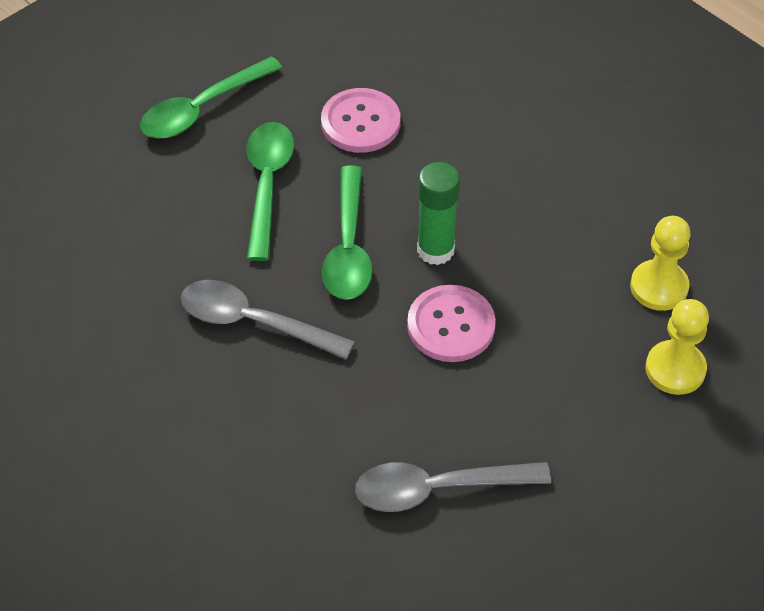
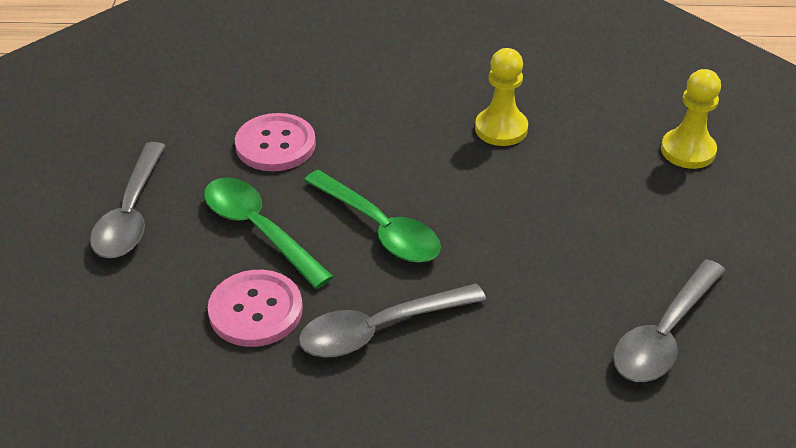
camera: 45 degrees left, 10 degrees down
green spoon [140,56,282,138] -> grey spoon [90,142,166,258]
pink button [407,285,496,362] -> pink button moved to [208,270,303,347]
green glue stick [417,162,460,265] -> none
yellow pawn [630,216,691,311] -> yellow pawn moved to [475,48,528,146]

